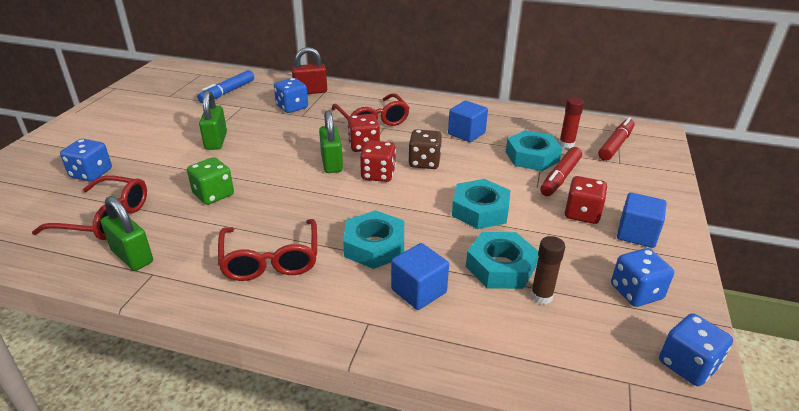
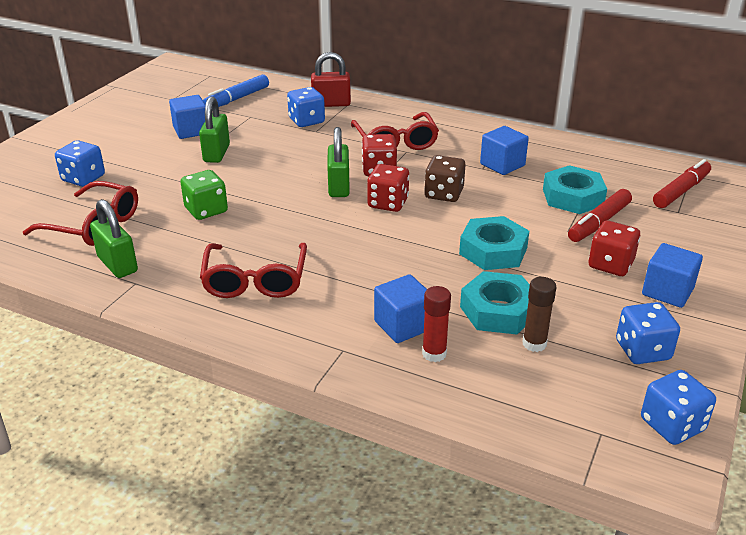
camera: 10 degrees right, 0 degrees up
turquoise nut [343,210,404,269] -> none
red glue stick [559,97,584,149] -> red glue stick moved to [422,286,451,362]
none -> blue cube [169,95,205,139]

